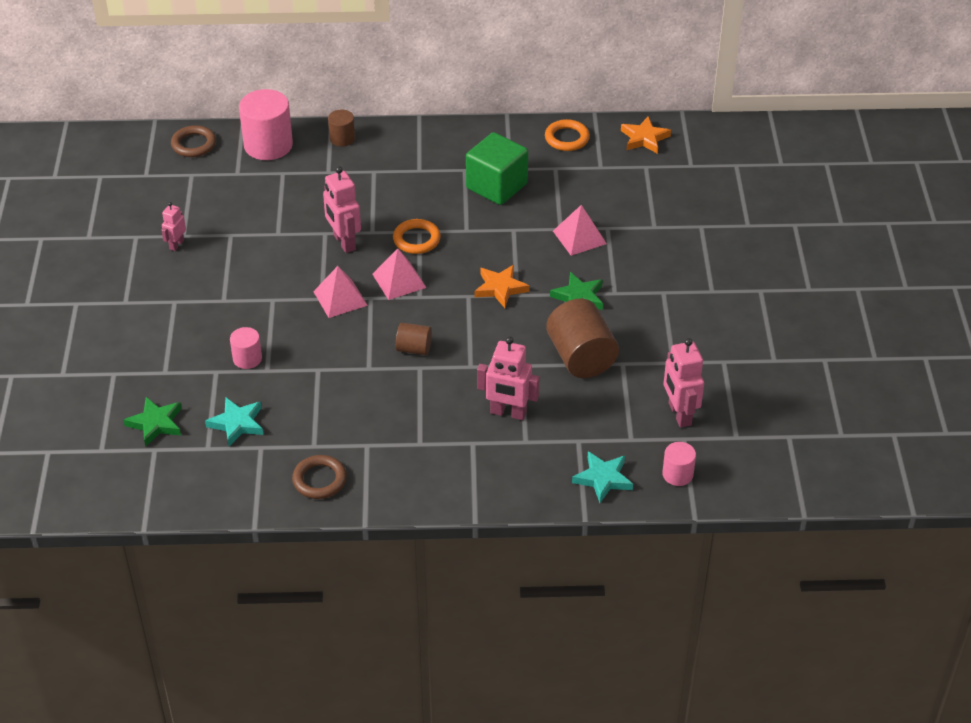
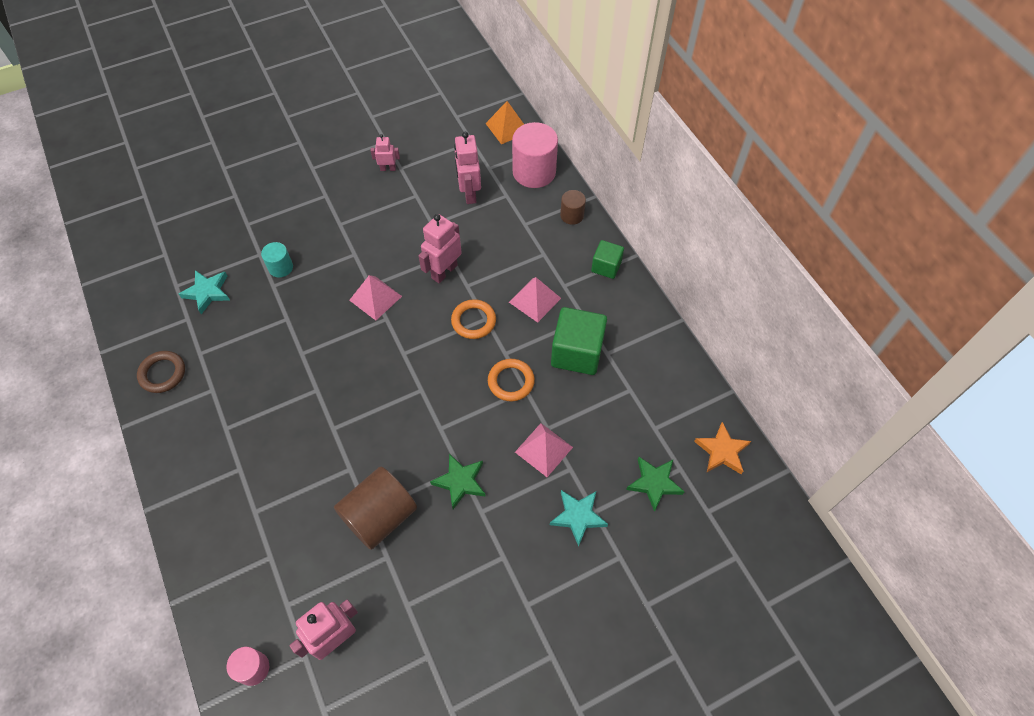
camera: 65 degrees right, 15 degrees up
green star [123,397,182,447] -> green star moved to [626,457,685,512]
brown ring [171,125,216,157] -> orange pyramid [485,101,524,144]
pink cylinder [230,327,262,369] -> turquoise cylinder [261,242,293,277]
pink pyramid [372,248,427,300] -> pink pyramid moved to [509,277,561,323]
brown cylinder [396,323,432,355] -> none
orange star [475,265,529,308] -> none
pink robot [477,336,540,420] -> pink robot moved to [454,132,481,204]
orange ring [545,119,590,151] -> orange ring moved to [488,359,535,401]
turquoise star [572,451,633,503] -> turquoise star moved to [550,490,608,547]
none -> green cube [591,240,624,279]

